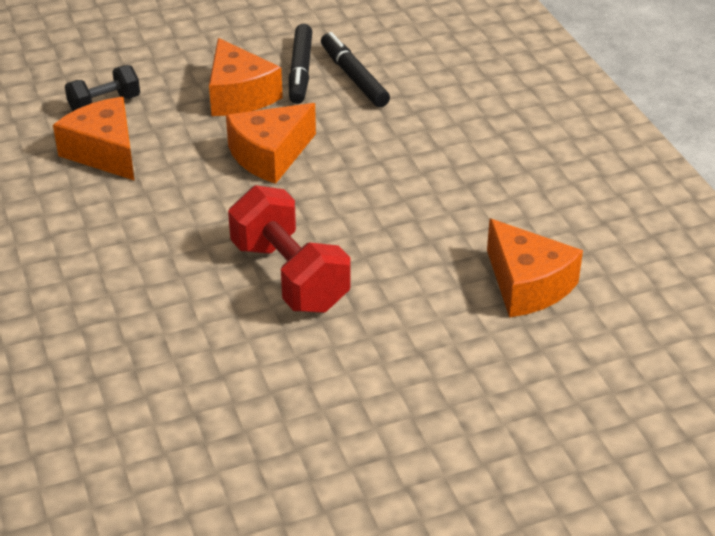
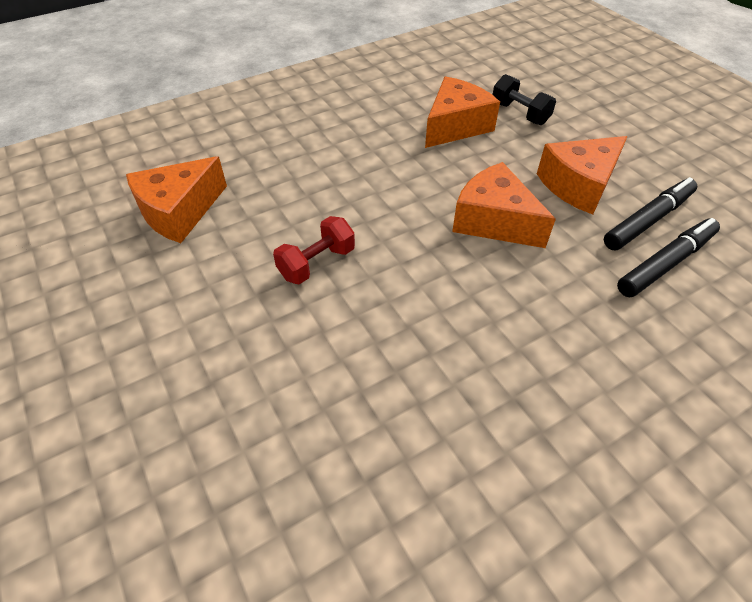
camera: 80 degrees right, 10 degrees up
red dumbbell [228,185,351,313] -> red dumbbell [273,216,355,285], size x0.57
black marker [289,24,312,104] -> black marker turned 150 degrees clockwise [604,177,697,250]
orange cheese [487,219,583,317] -> orange cheese moved to [126,156,227,243]

